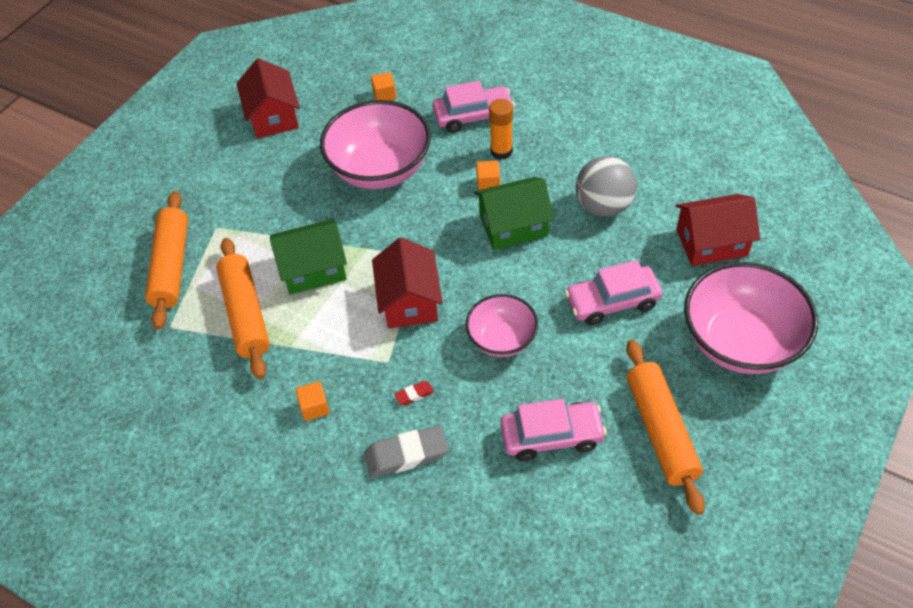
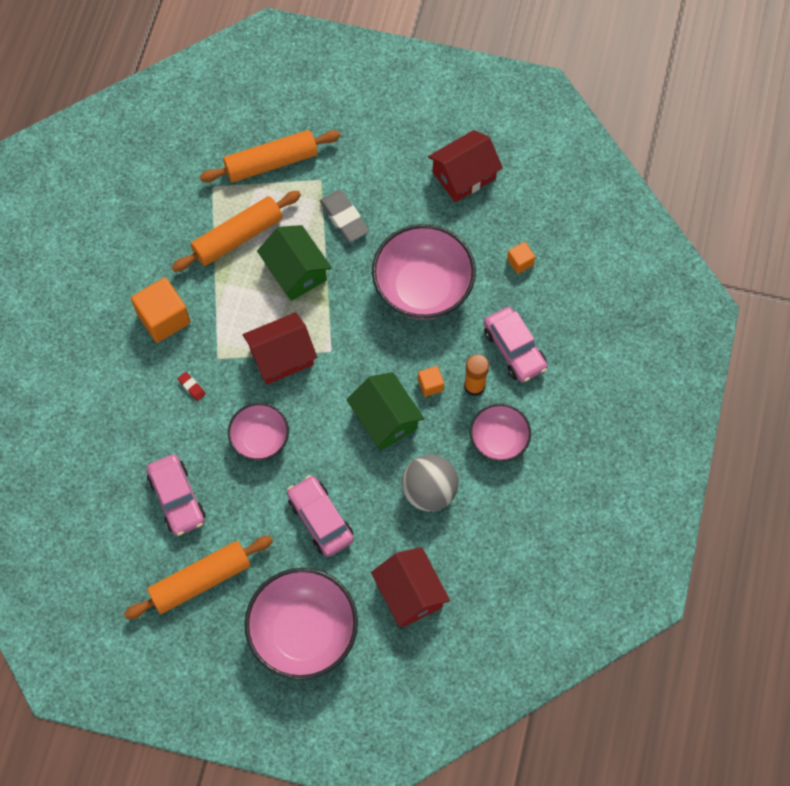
camera: 70 degrees right, 15 degrees up
orange cube [296,381,330,421] -> orange cube [131,277,191,343], size x1.98
grey eraser [364,425,449,478] -> grey eraser moved to [320,190,369,242]
none -> pink bowl [470,404,531,462]

